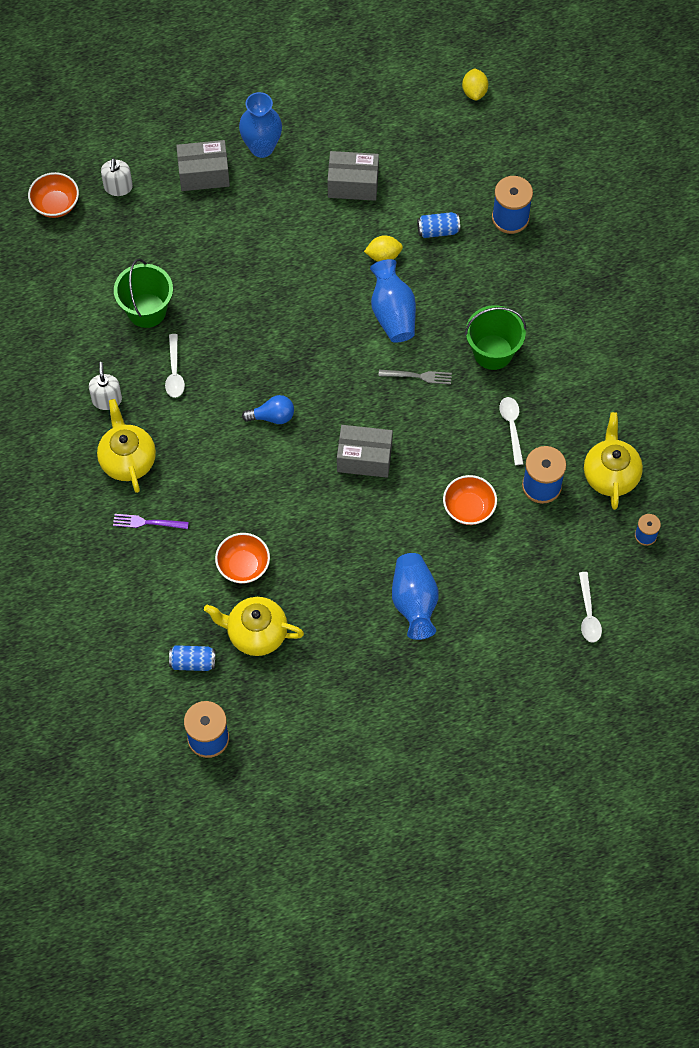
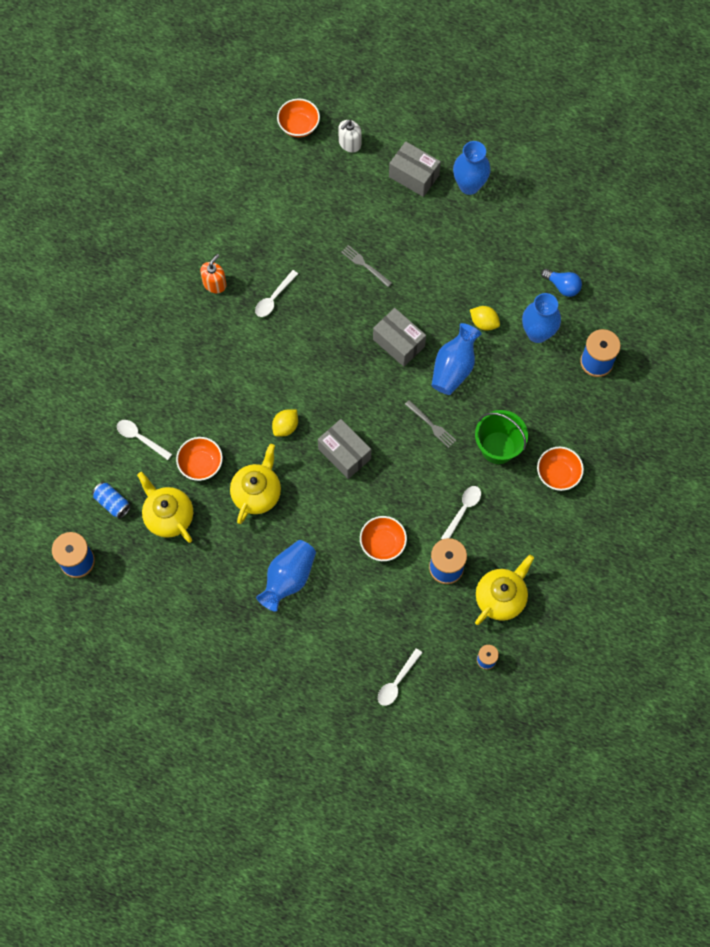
camera: 40 degrees right, 5 degrees up
white soap dispenser [89,362,122,410] -> orange soap dispenser [200,254,226,293]
yellow teapot [97,399,156,493] -> yellow teapot moved to [230,444,281,524]
purple fork [113,514,189,529] -> none
green bucket [114,259,173,328] -> none
blue light bulb [242,395,294,424] -> blue light bulb moved to [541,268,582,297]
grey box [328,151,379,201] -> grey box moved to [373,308,426,367]
blue can [417,212,460,238] -> blue vase [522,293,561,343]
yellow lemon [462,68,488,100] -> yellow lemon moved to [272,409,298,437]
none -> white spoon [117,420,172,460]
none -> grey fork [341,245,392,287]
none -> orange bowl [537,447,584,491]

